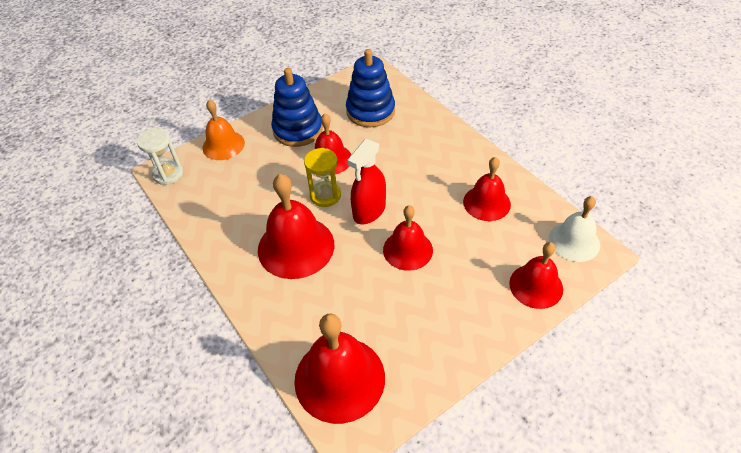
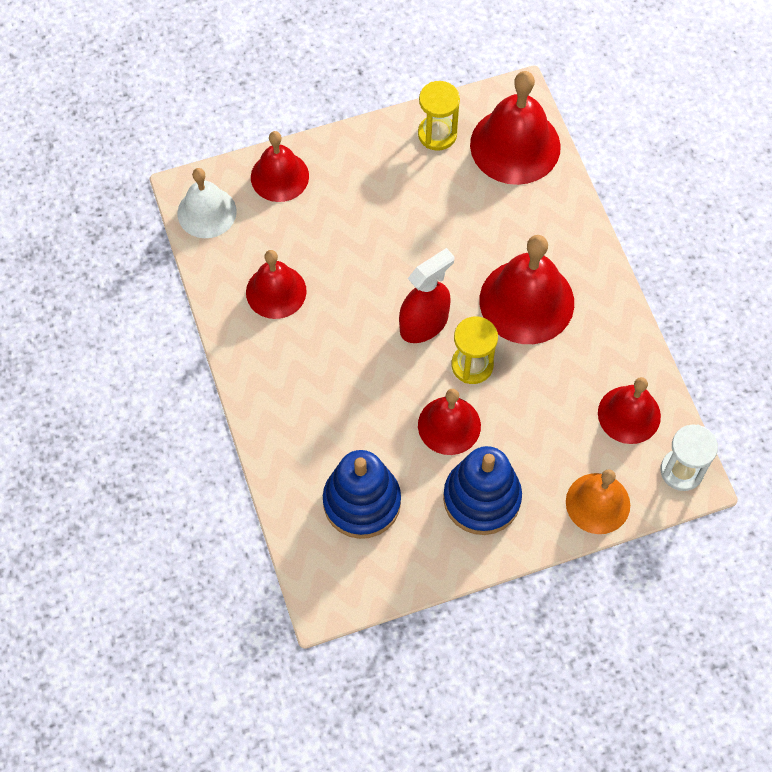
camera: 165 degrees left, 15 degrees up
red bell [383,205,433,271] -> red bell moved to [598,377,661,444]
none -> yellow hourglass [418,81,460,151]

